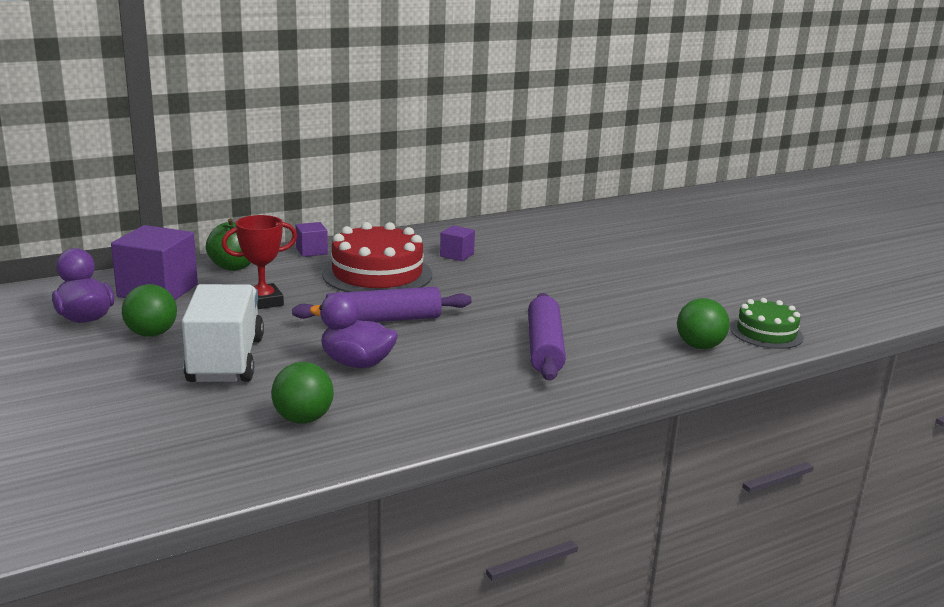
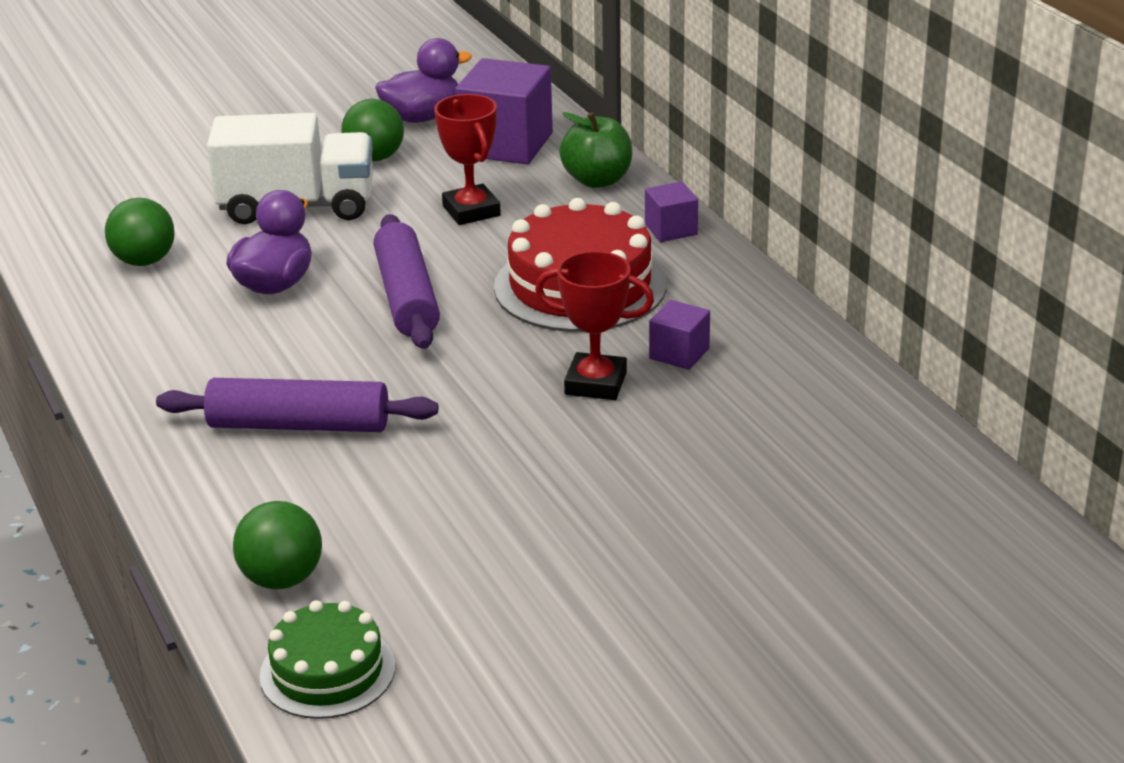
camera: 95 degrees right, 10 degrees up
none -> red trophy [535,251,654,400]

